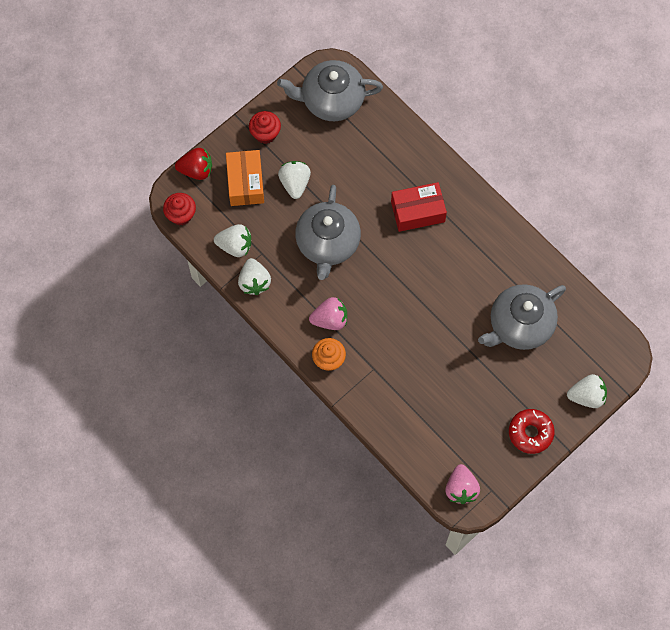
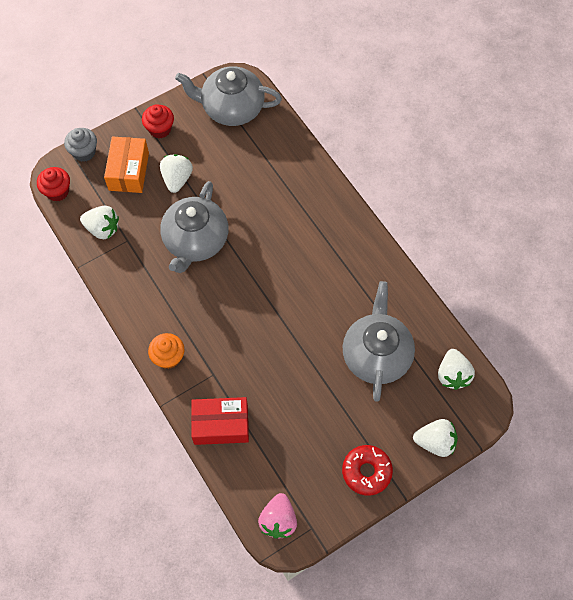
camera: 10 degrees right, 5 degrees down
red strawberry [175,148,212,180] -> grey cupcake [64,128,97,162]
white strawberry [238,258,271,295] -> white strawberry moved to [438,349,475,390]
pink strawberry [309,297,347,330] -> none
red box [391,182,447,232] -> red box moved to [191,397,249,445]
grey teapot [478,284,566,350] -> grey teapot turned 120 degrees clockwise [342,281,415,402]

